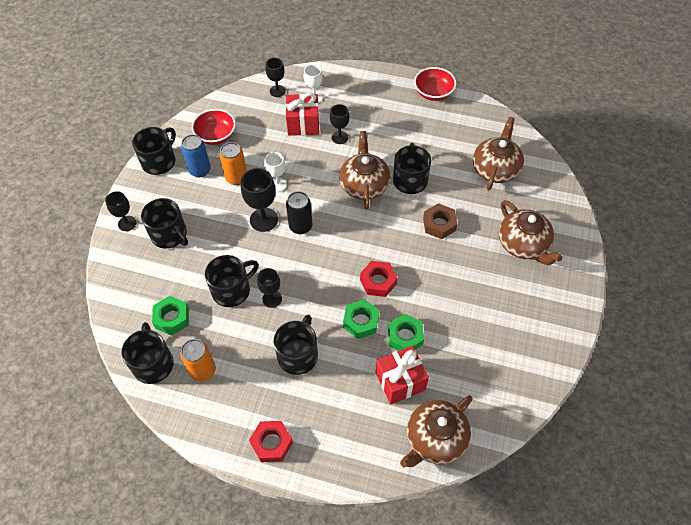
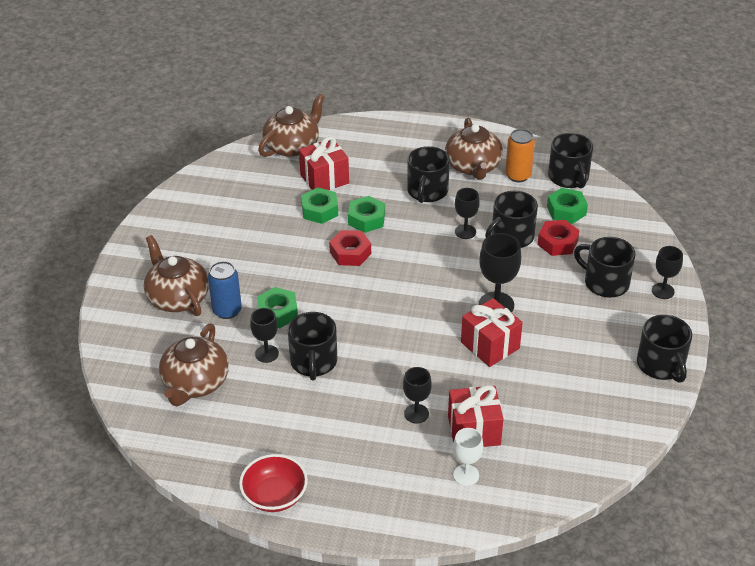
camera: 175 degrees right, 15 degrees down
black mug [132,127,176,175] -> black mug turned 45 degrees counterclockwise [637,315,692,383]
blue can [181,134,211,177] -> blue can moved to [208,261,242,319]
red bowl [192,109,236,145] -> none
orange can [219,142,247,185] -> none
red nut [249,421,293,462] -> red nut moved to [538,220,580,256]
white goblet [264,152,287,192] -> red gift [461,298,523,367]
black goblet [265,58,286,97] -> black goblet moved to [250,308,279,363]
black can [286,191,313,234] -> none
brown teapot [339,131,391,210] -> brown teapot moved to [445,118,503,180]
brown nut [423,203,457,239] -> green nut [257,287,298,328]

